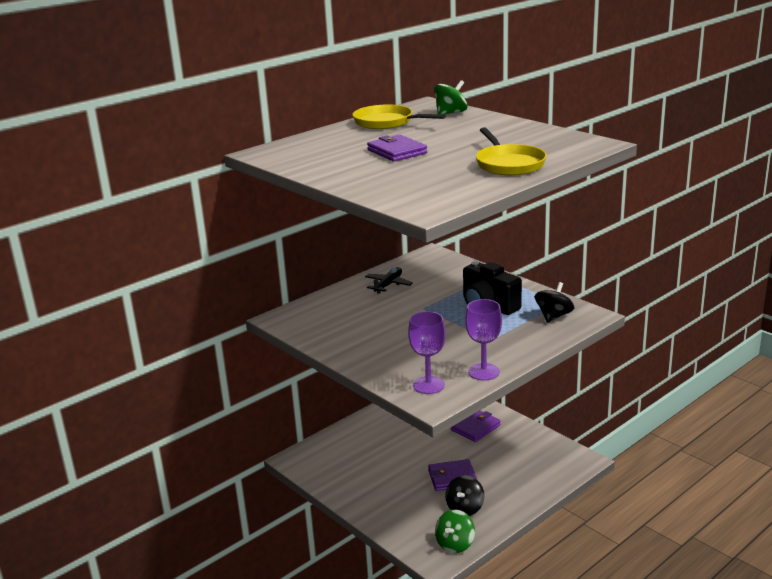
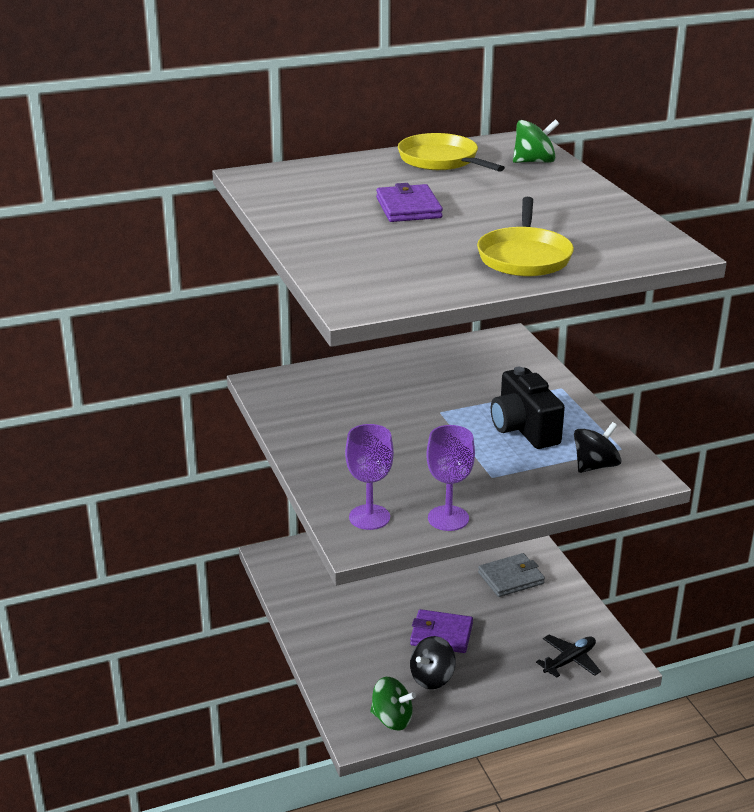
camera: 20 degrees right, 5 degrees up
black plane [365,267,413,294] -> black plane moved to [536,635,601,678]
green spinning top [435,510,475,553] -> green spinning top turned 120 degrees counterclockwise [370,677,416,730]
purple wallet [451,411,500,442] -> grey wallet [478,553,545,597]

